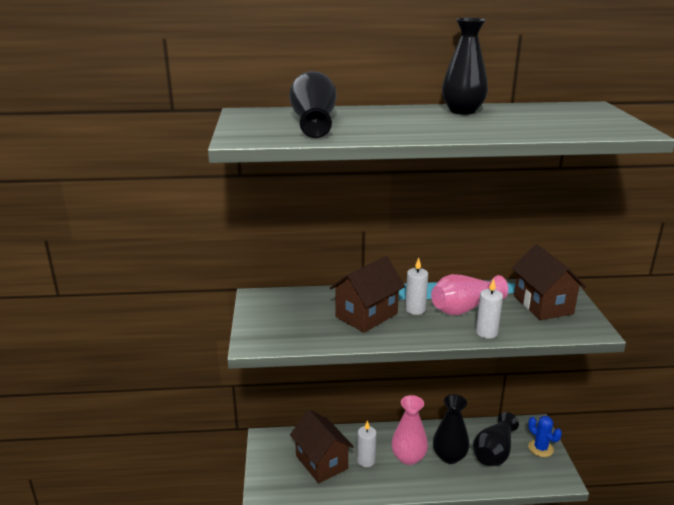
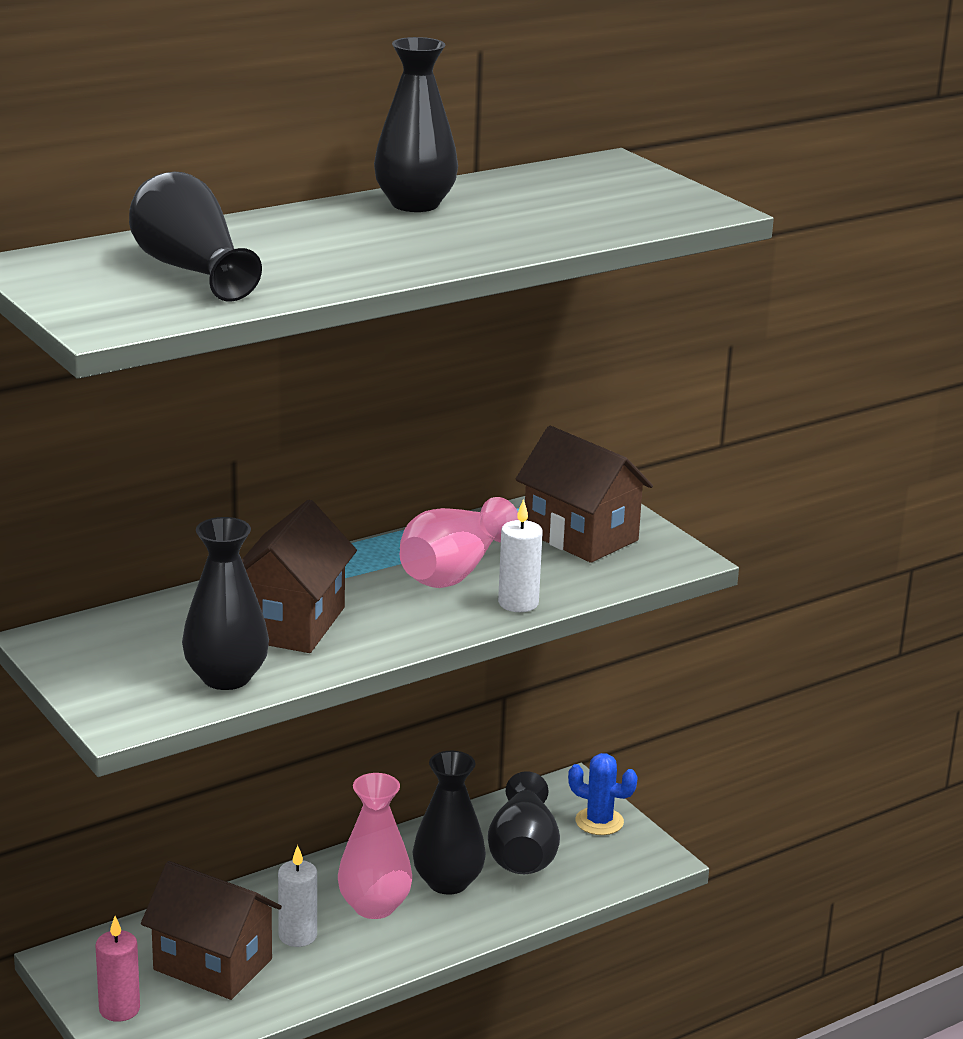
camera: 30 degrees left, 0 degrees up
white candle [405,258,428,315] -> none
none -> pink candle [95,916,140,1022]
none -> black vase [182,517,269,690]

